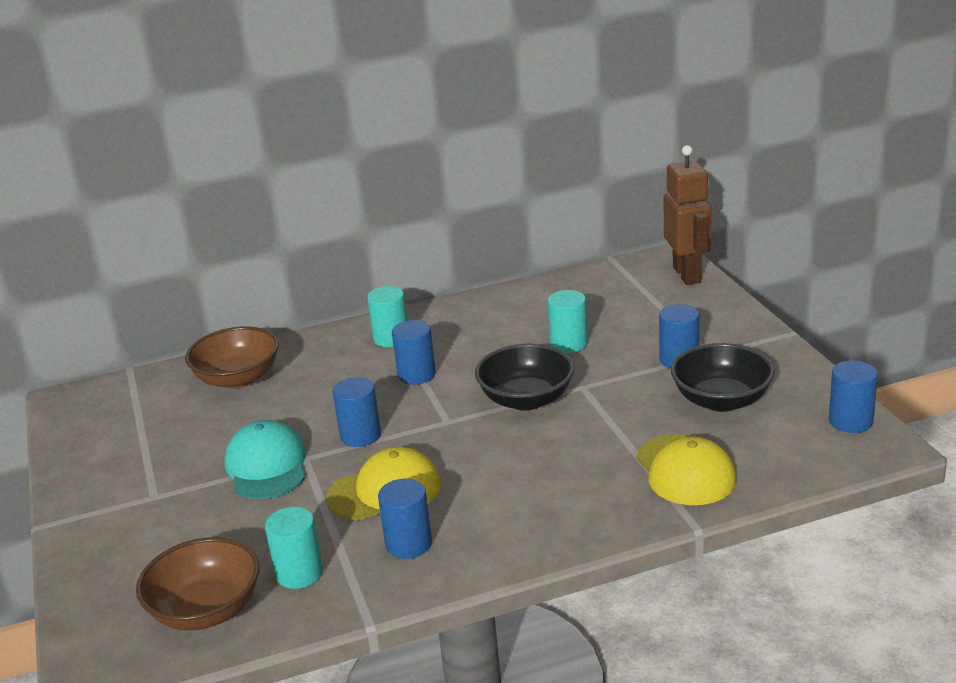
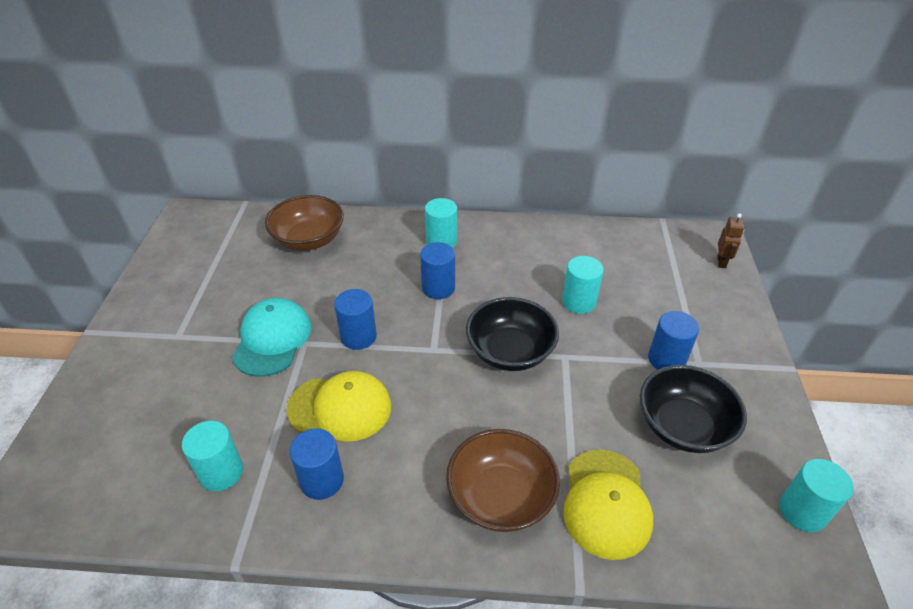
camera: 20 degrees right, 15 degrees up
brown bowl [136,537,259,631] -> brown bowl moved to [446,429,560,532]
brown robot [663,145,711,285] -> brown robot [718,213,744,268], size x0.47
blue cylinder [829,360,878,433] -> turquoise cylinder [780,459,853,532]

